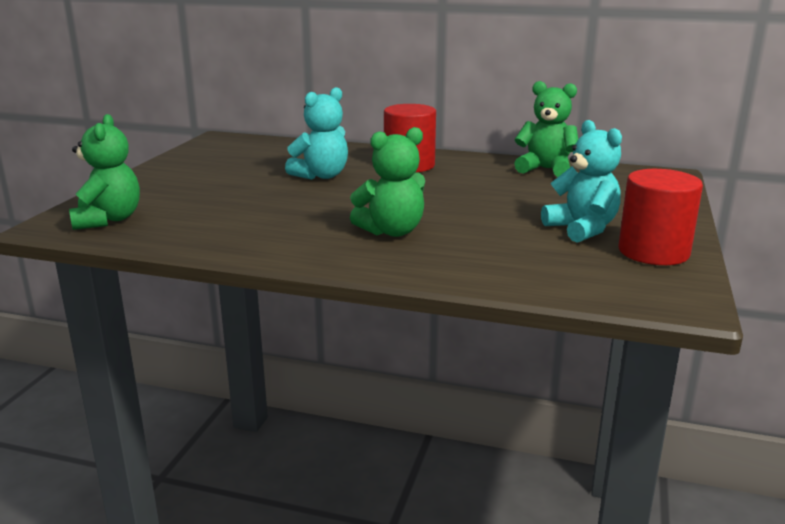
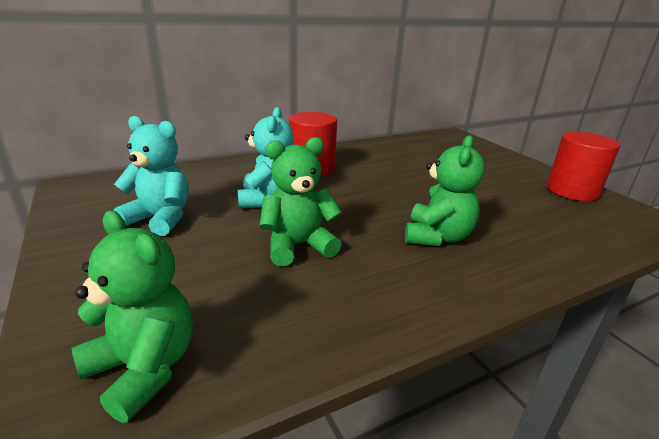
camera: 45 degrees left, 5 degrees up
green teddy bear [514,81,578,177] -> green teddy bear moved to [259,137,342,266]
turquoise teddy bear [541,120,622,243] -> turquoise teddy bear moved to [113,116,189,236]

